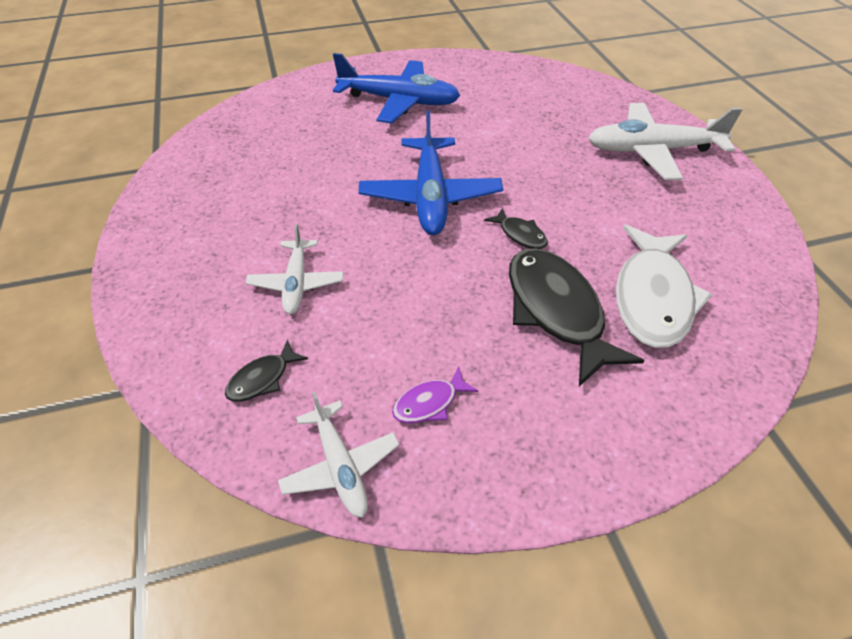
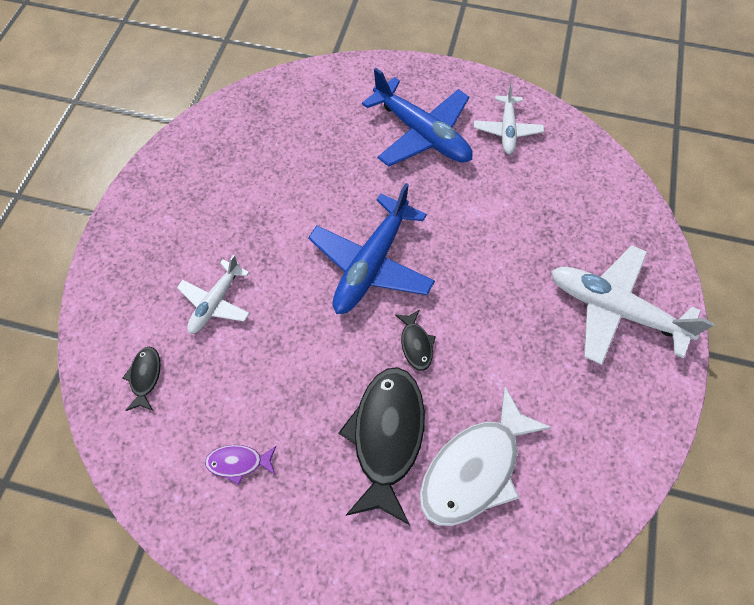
camera: 30 degrees right, 15 degrees up
black fish [225,339,308,402] -> black fish turned 105 degrees clockwise [123,347,161,411]
white plane [278,391,399,518] -> white plane moved to [474,84,544,154]

